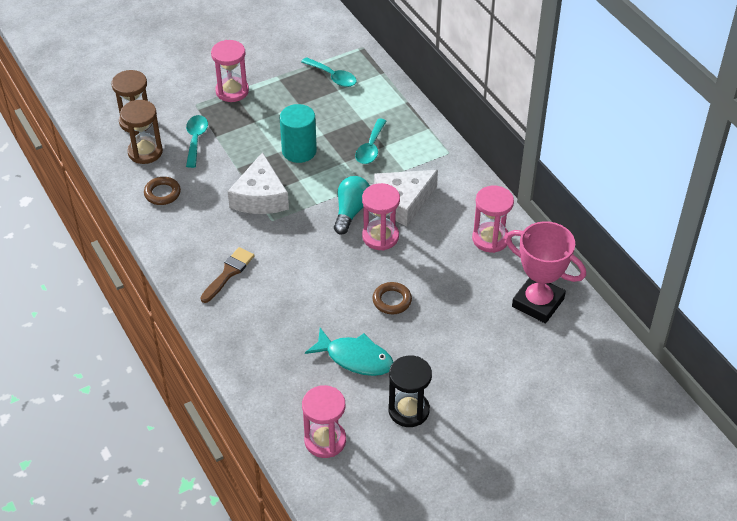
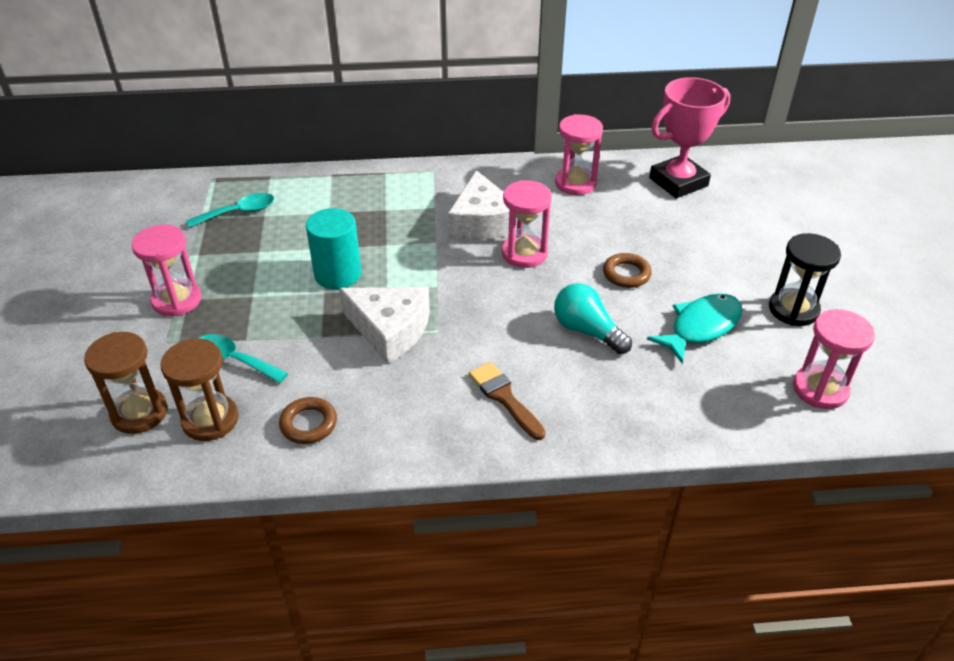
camera: 65 degrees left, 5 degrees down
turquoise light bulb [334,176,370,234] -> turquoise light bulb moved to [554,283,632,354]
turquoise spoon [355,118,386,164] -> none

